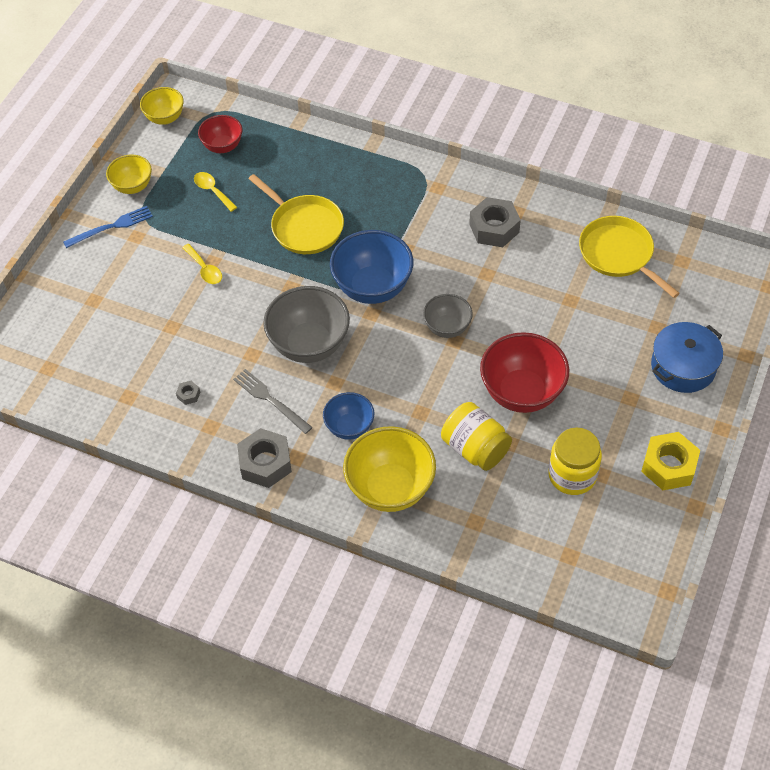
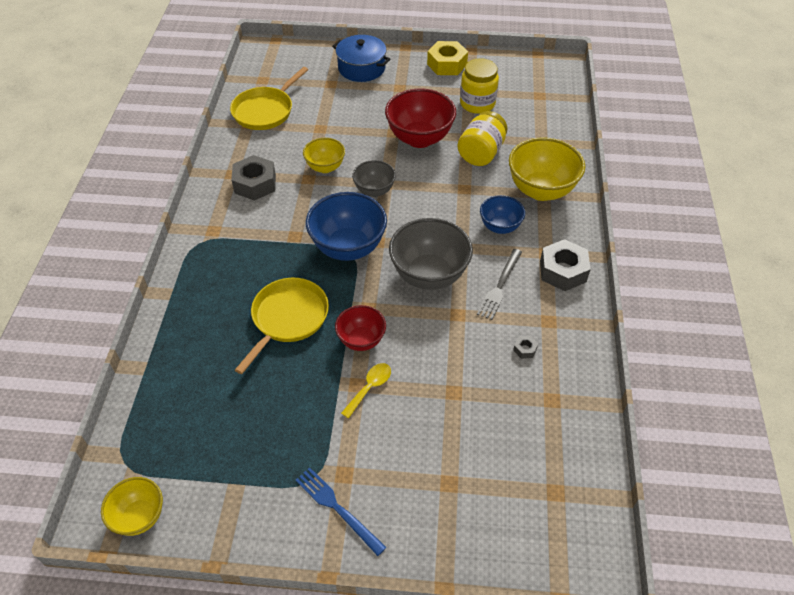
camera: 110 degrees left, 5 degrees down
yellow bowl [106,155,152,194] -> yellow bowl moved to [303,138,345,173]
yellow spoon [194,172,237,212] -> none
red bowl [198,115,242,153] -> red bowl moved to [335,305,386,351]

